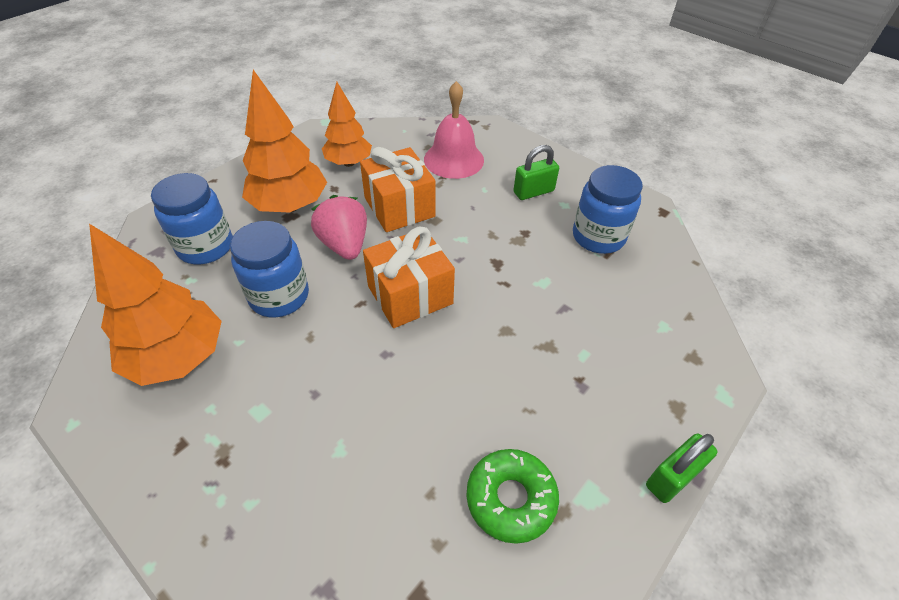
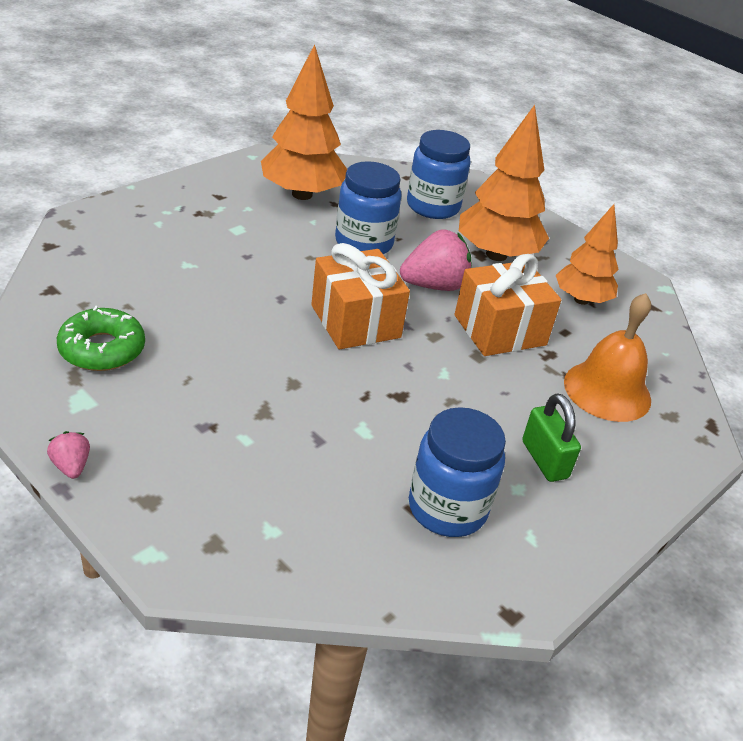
camera: 90 degrees right, 10 degrees down
pink bell [424,81,484,179] -> orange bell [564,293,651,422]
green padlock [646,433,718,503] -> pink strawberry [47,431,90,479]

